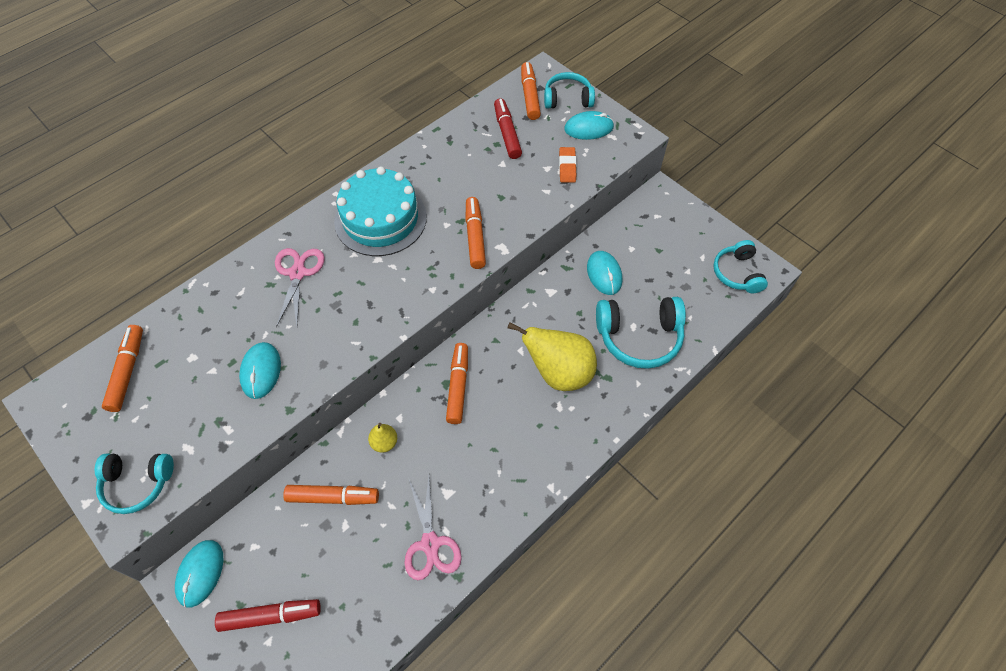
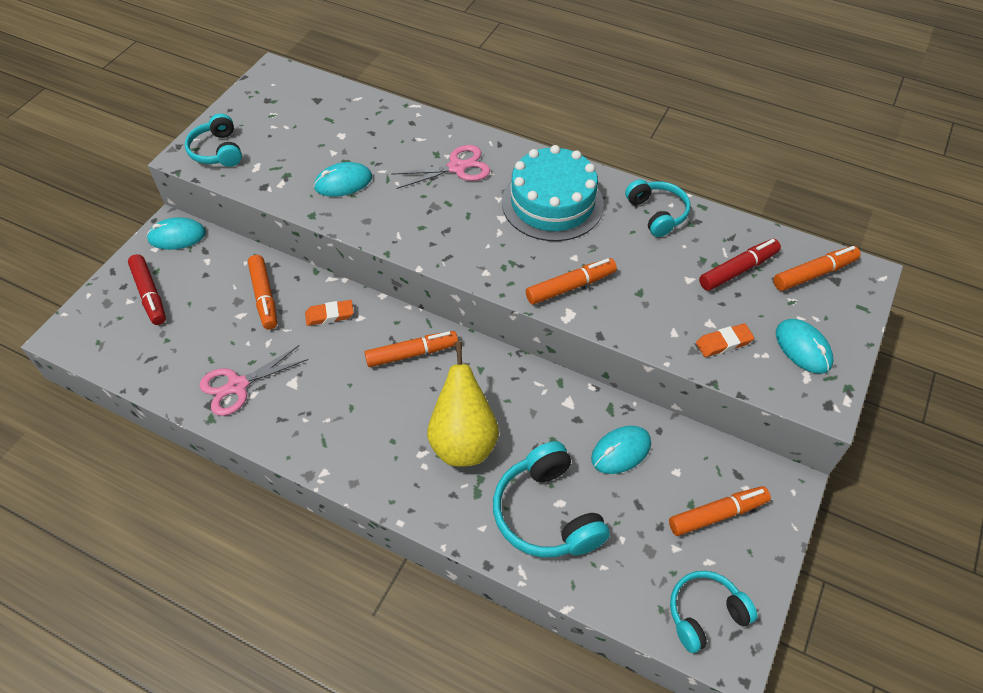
camera: 70 degrees right, 5 degrees down
orange marker [102,325,143,412] -> orange marker moved to [669,486,771,536]
yellow pear [368,423,397,452] -> orange eraser [305,300,354,326]
turquoise headphones [544,72,595,109] -> turquoise headphones moved to [625,179,691,237]

